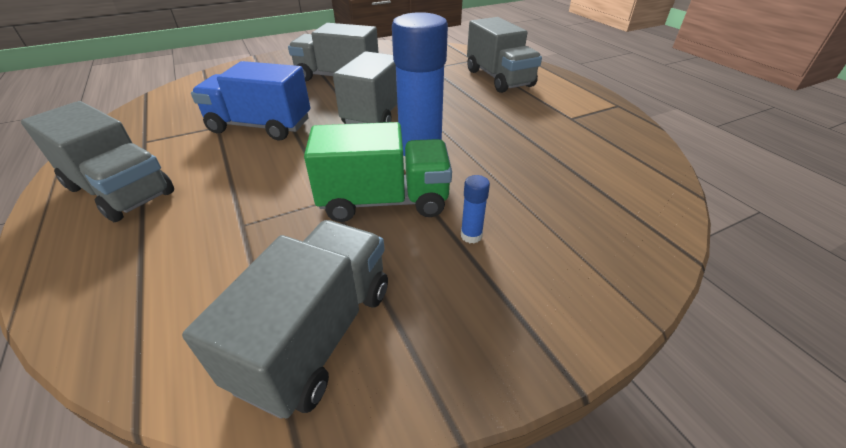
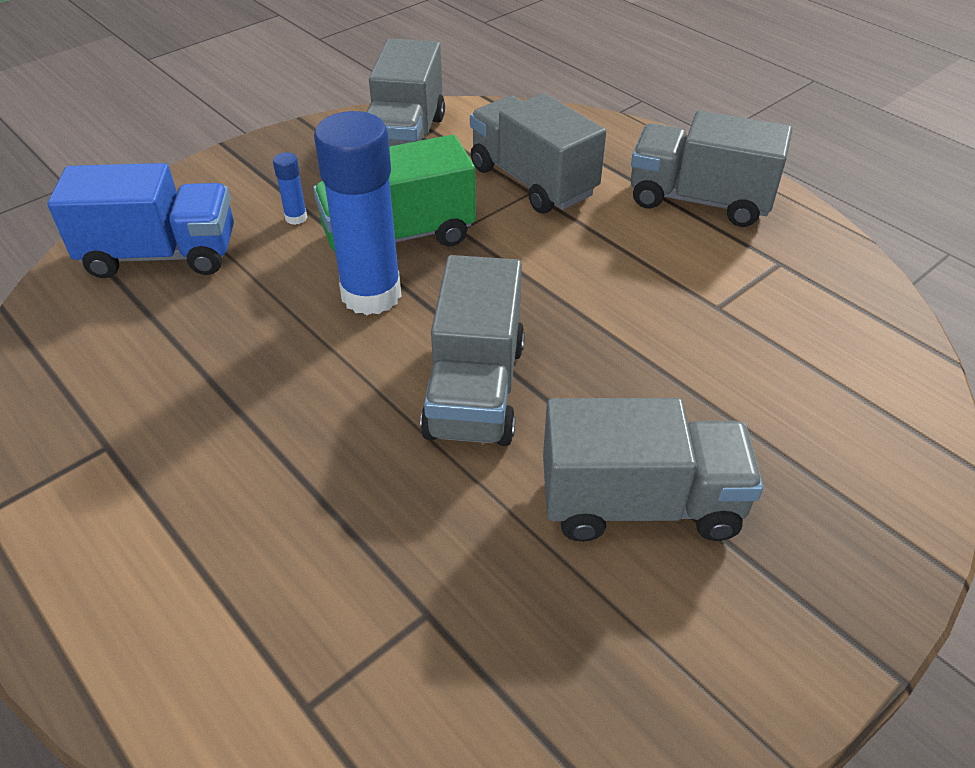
camera: 165 degrees right, 5 degrees up
blue truck [191,61,310,141] -> blue truck moved to [47,163,234,278]
grey truck [467,17,542,93] -> grey truck moved to [470,93,606,214]

